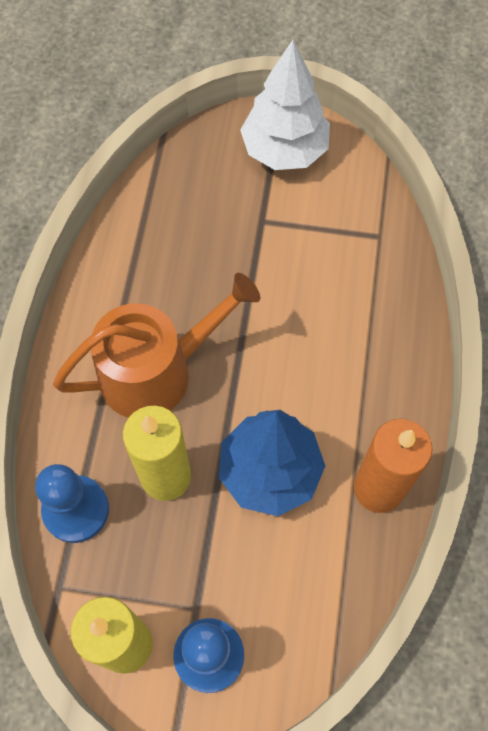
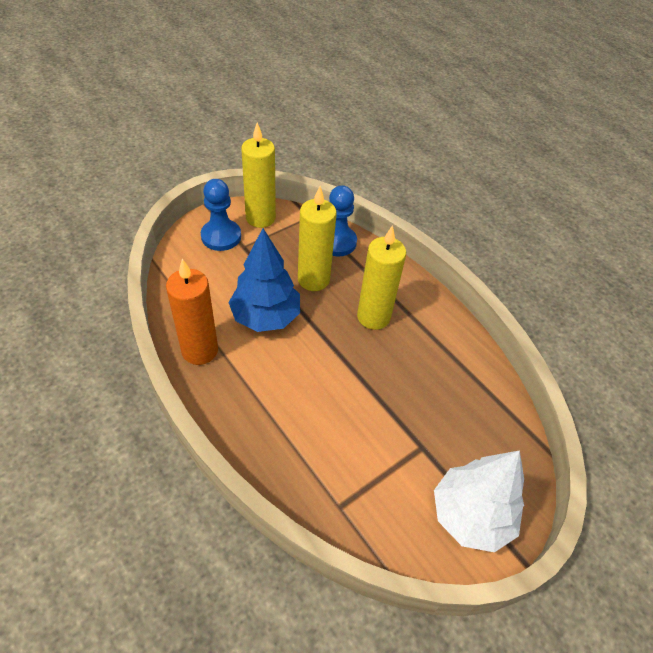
camera: 130 degrees right, 15 degrees down
orange watering can [53,273,260,418] -> yellow candle [357,225,406,330]

